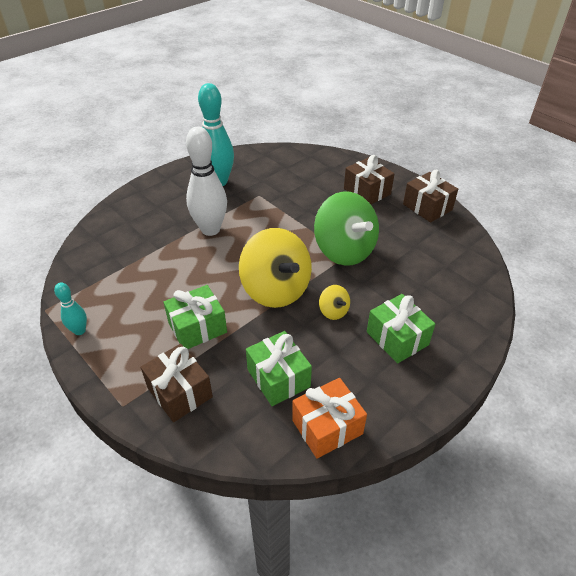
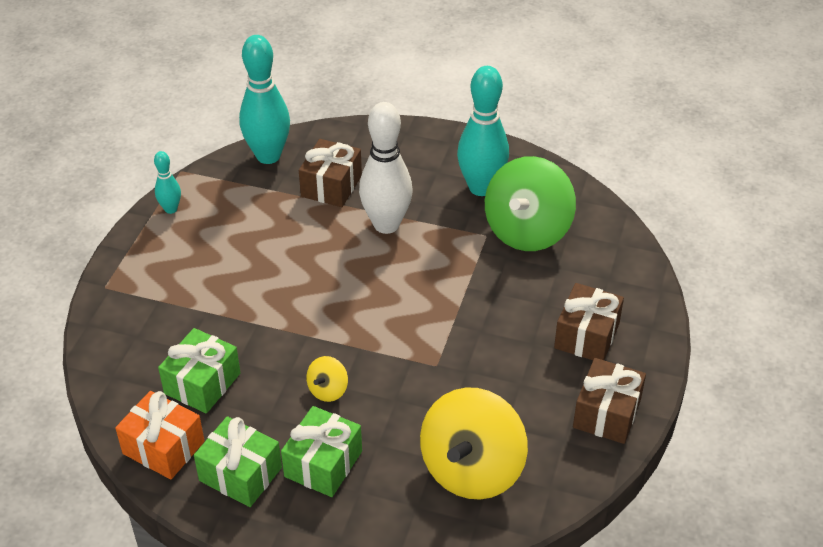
camera: 60 degrees right, 0 degrees up
brown gift [141,344,213,422] -> brown gift moved to [299,139,362,207]
green gift [163,285,227,349] -> green gift moved to [194,416,282,507]
yellow spinning top [239,228,312,308] -> yellow spinning top moved to [420,387,528,500]
green spinning top [314,192,379,266] -> green spinning top moved to [485,156,576,251]
none -> turquoise bowling pin [239,35,290,164]

